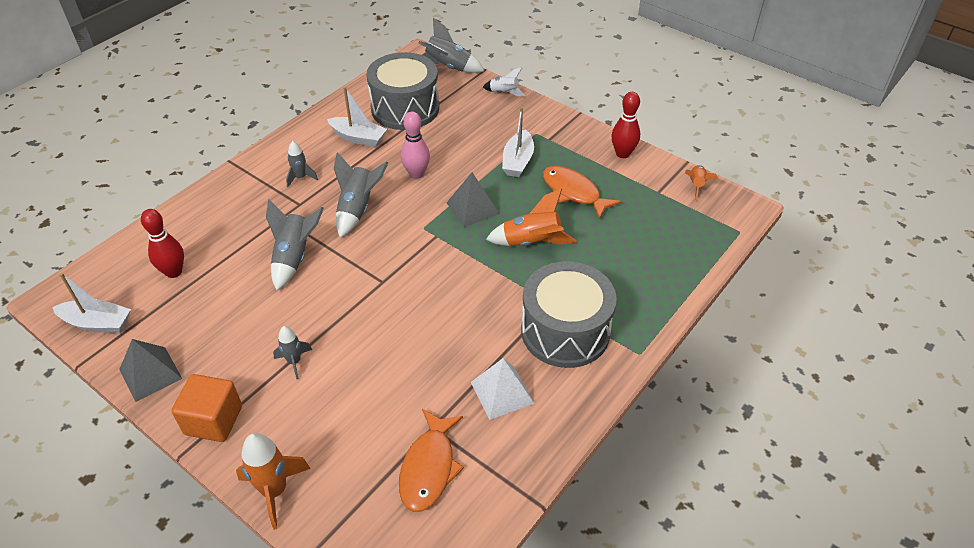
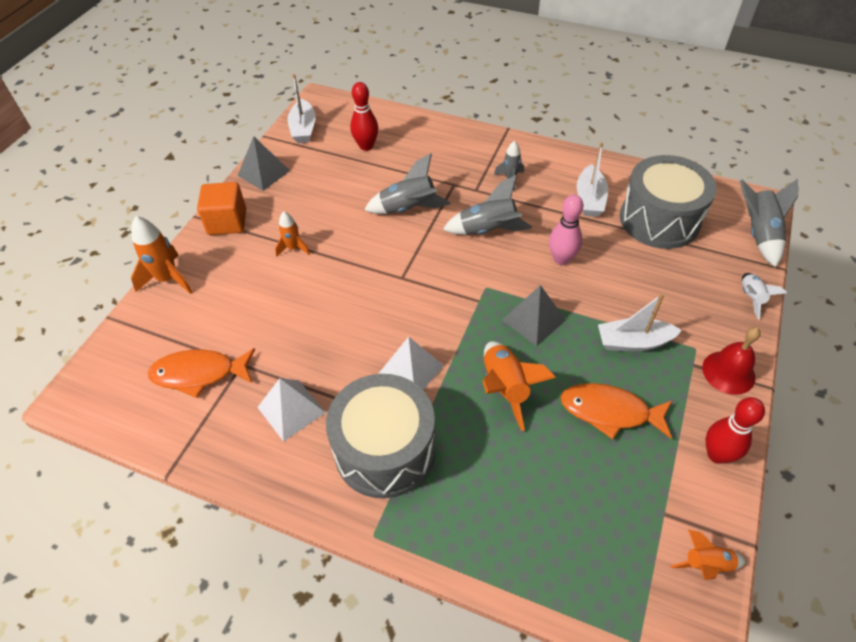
camera: 75 degrees right, 5 degrees up
grey rocket [273,326,312,379] -> orange rocket [275,212,310,257]
orange fish [543,166,621,220] -> orange fish turned 105 degrees counterclockwise [560,383,673,439]
none -> white pyramid [378,337,444,390]
none -> red bell [702,327,761,395]

